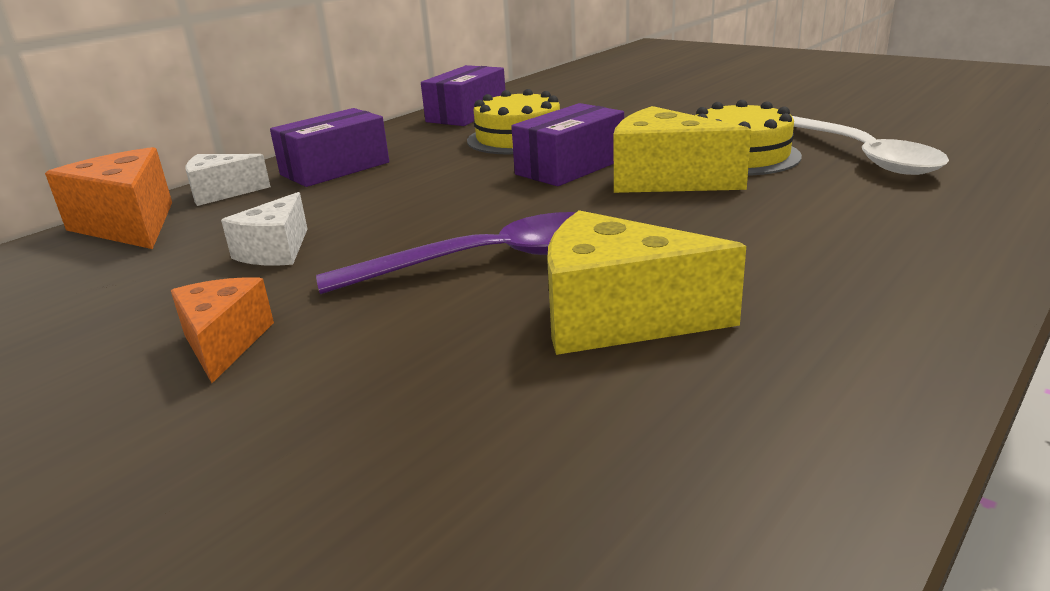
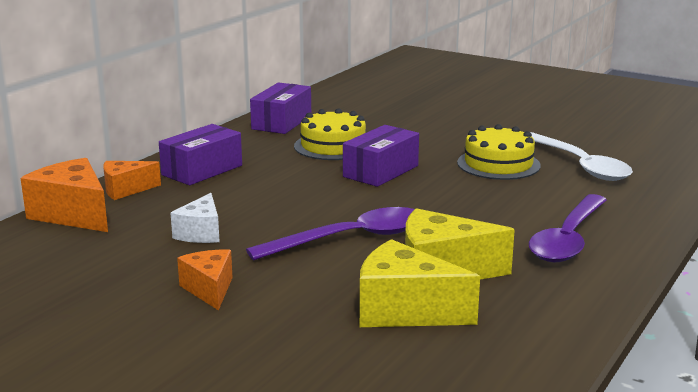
camera: 10 degrees left, 5 degrees down
white cheese [185,154,271,206] -> orange cheese [103,161,161,200]
yellow cheese [613,106,751,193] -> yellow cheese moved to [360,239,480,327]
none -> purple spoon [529,194,607,263]

